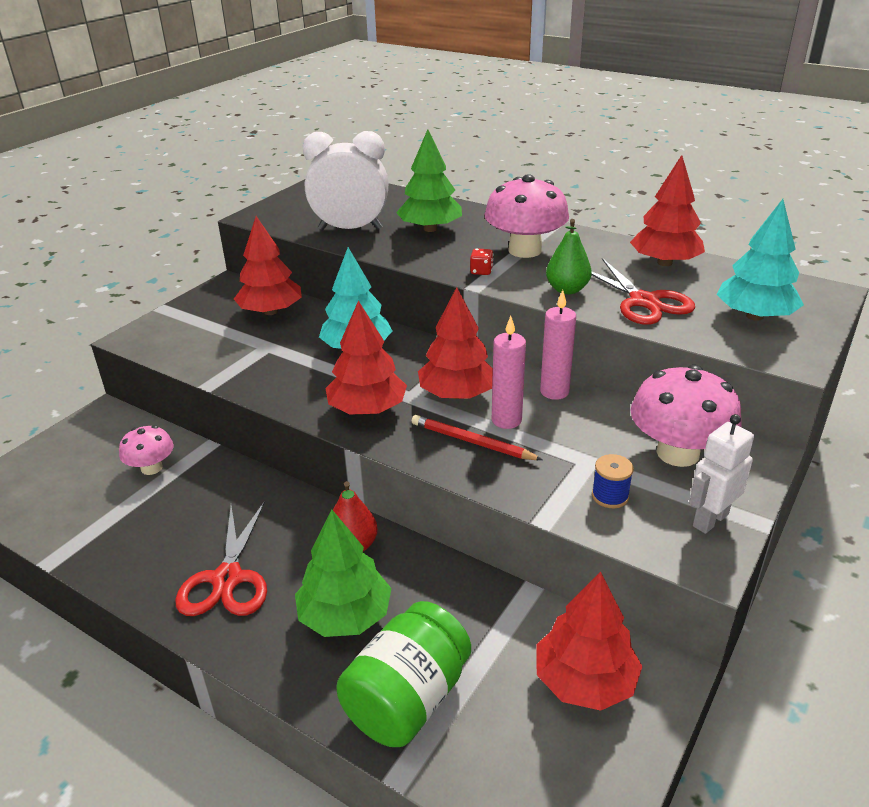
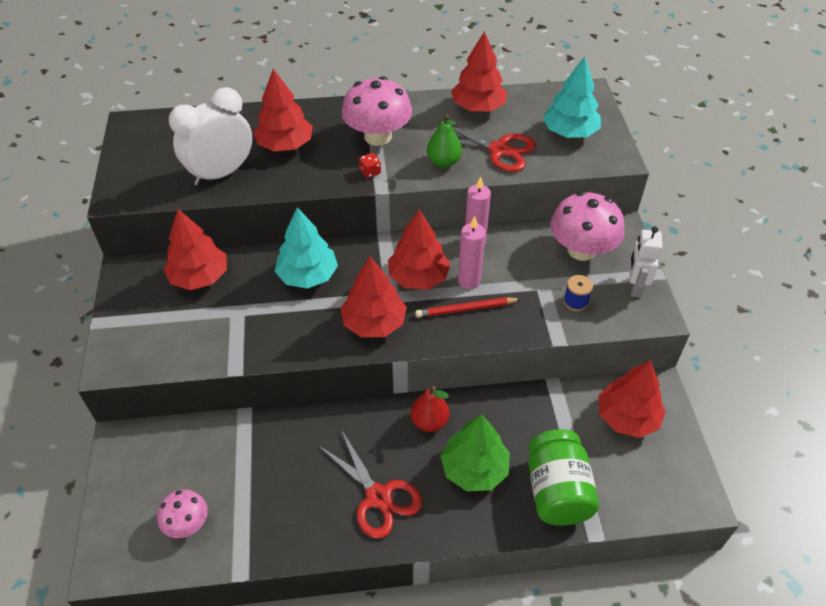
camera: 40 degrees left, 15 degrees up
pink mushroom [119,425,174,475] -> pink mushroom moved to [157,489,208,538]
green tree [396,129,462,232] -> red tree [253,69,313,152]

